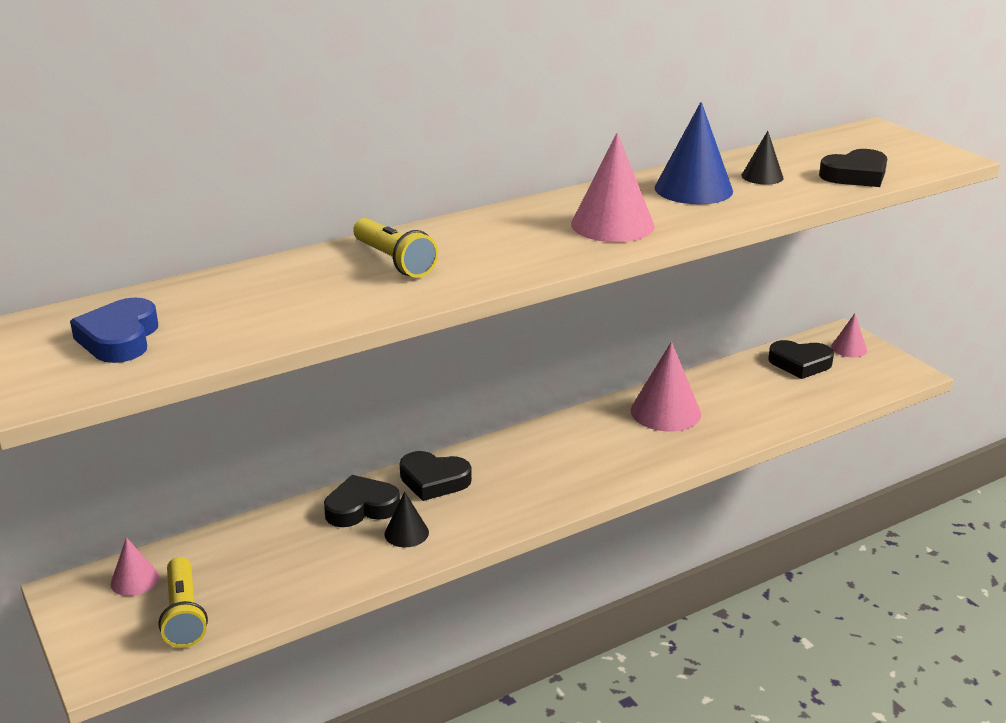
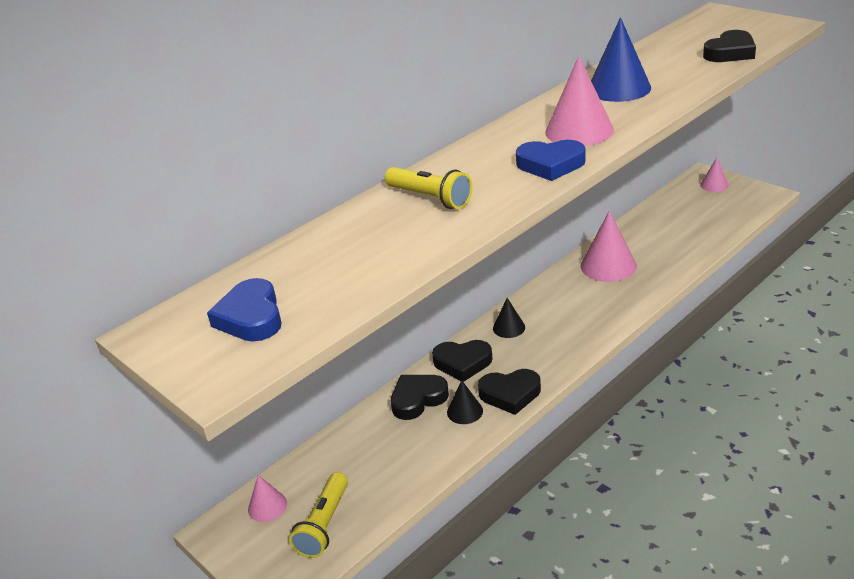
camera: 10 degrees left, 5 degrees up
yellow flashlight [159,557,208,648] -> yellow flashlight turned 45 degrees clockwise [289,472,348,558]
black cone [741,131,784,185] -> black cone moved to [493,298,525,338]
black heart [768,340,834,379] -> black heart moved to [478,369,541,415]
none -> blue heart [516,140,586,181]

